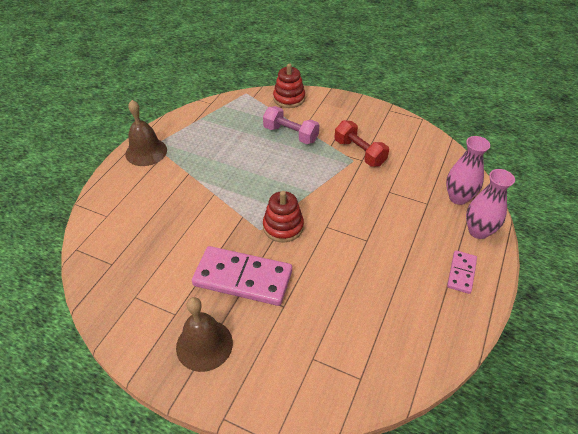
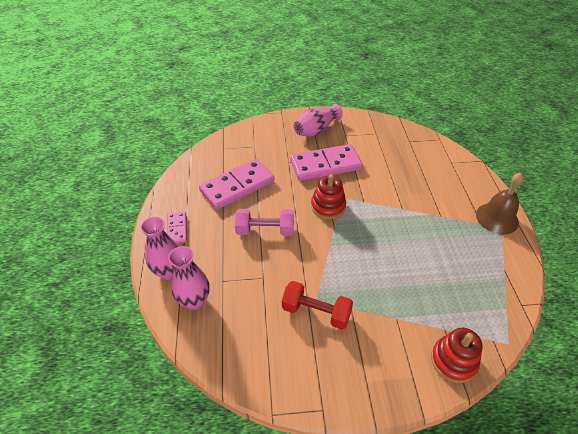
camera: 150 degrees right, 0 degrees up
brown bell [176,297,233,372] -> pink vase [294,104,343,136]
pink dumbbell [263,106,319,144] -> pink dumbbell moved to [235,209,294,236]
none -> pink domino [199,159,275,210]

